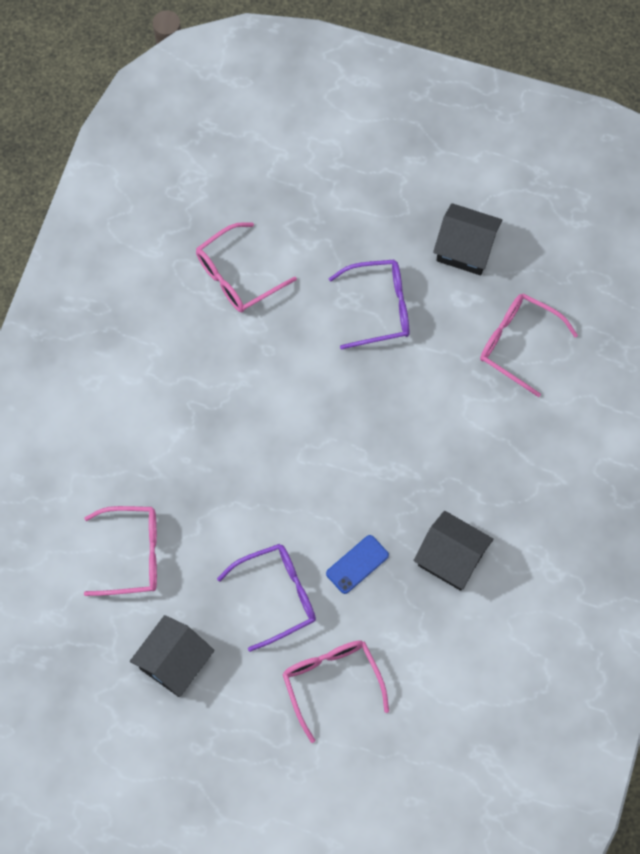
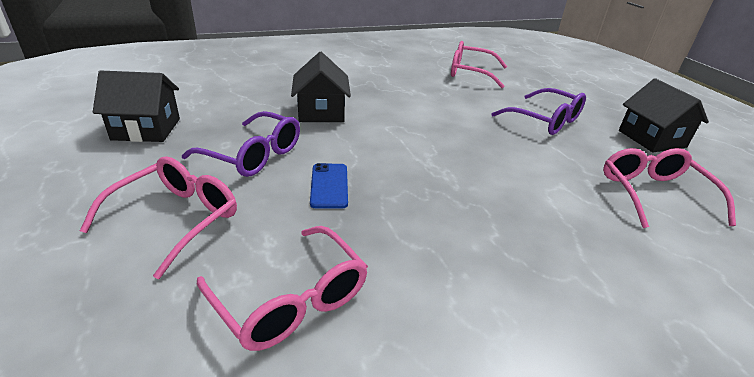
camera: 50 degrees right, 35 degrees down
pink glasses [84,506,157,596] -> pink glasses moved to [197,226,368,351]
blue phone [326,535,389,594] -> blue phone turned 75 degrees clockwise [310,163,348,209]
black house [414,511,493,591] -> black house moved to [291,52,351,122]

